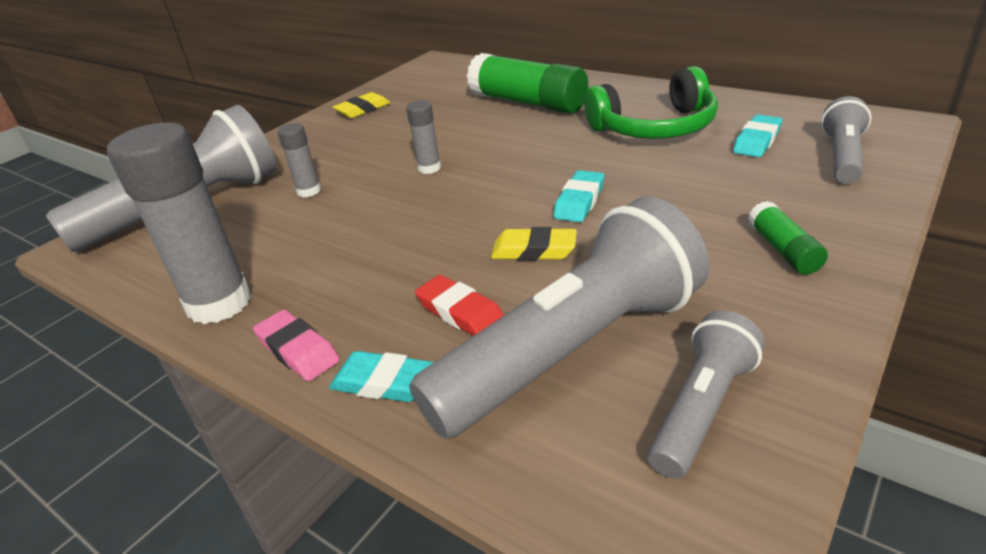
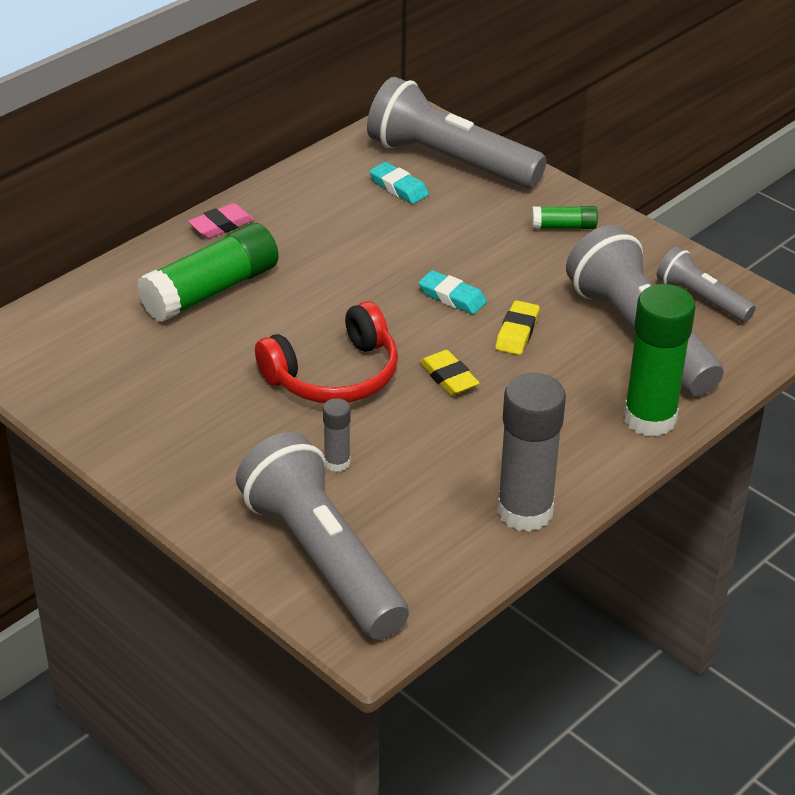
camera: 85 degrees left, 5 degrees up
pink eraser [253,310,340,381] -> pink eraser moved to [188,203,254,238]
turquoise eraser [329,351,434,402] -> green glue stick [624,284,696,437]
yellow eraser [333,92,390,118] -> yellow eraser moved to [420,350,479,396]
grey glue stick [406,100,441,174] -> red headphones [255,301,398,403]
red eraser [415,275,504,336] -> none
green headphones [584,66,718,139] -> none
grey flashlight [821,96,872,184] -> grey flashlight [367,77,546,189], size x1.92

